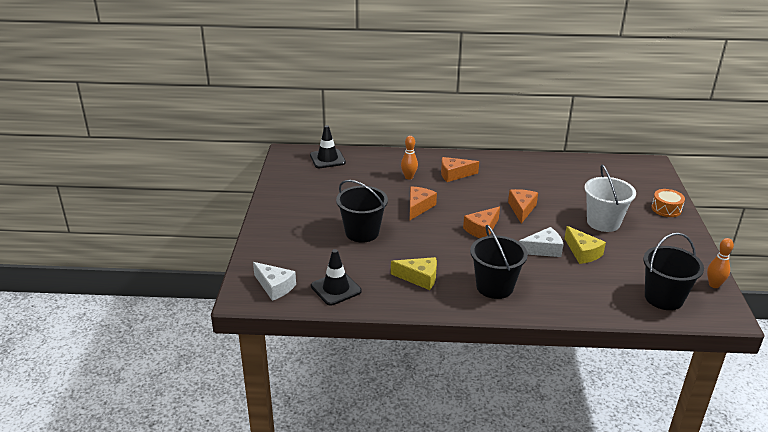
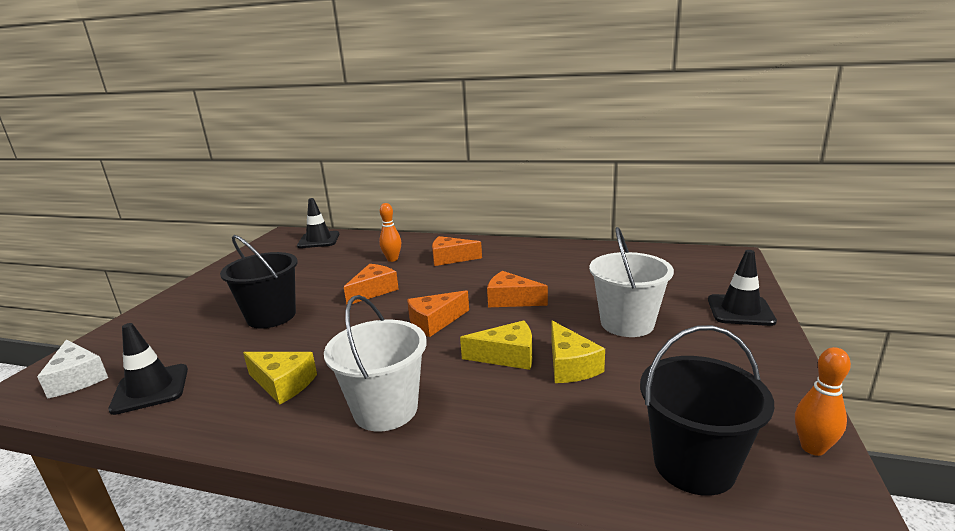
camera: 15 degrees right, 10 degrees down
black bucket [470,225,528,299] -> white bucket [324,295,427,432]
orange cheese [508,189,538,224] -> orange cheese turned 90 degrees counterclockwise [487,271,548,307]
white cheese [519,227,564,257] -> yellow cheese [460,320,532,370]
orange drum [651,189,685,217] -> black traffic cone [708,250,777,326]

